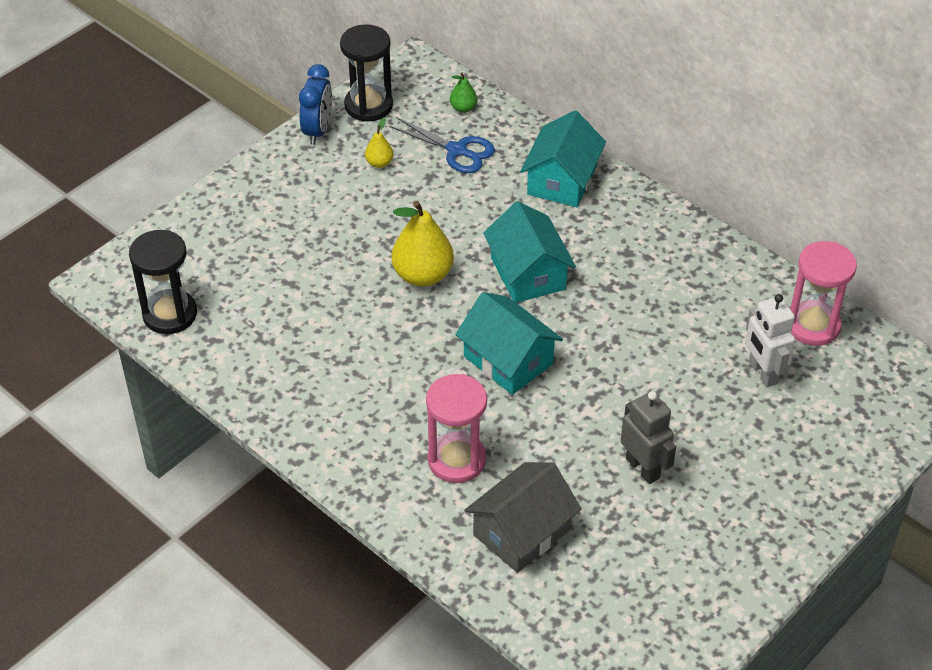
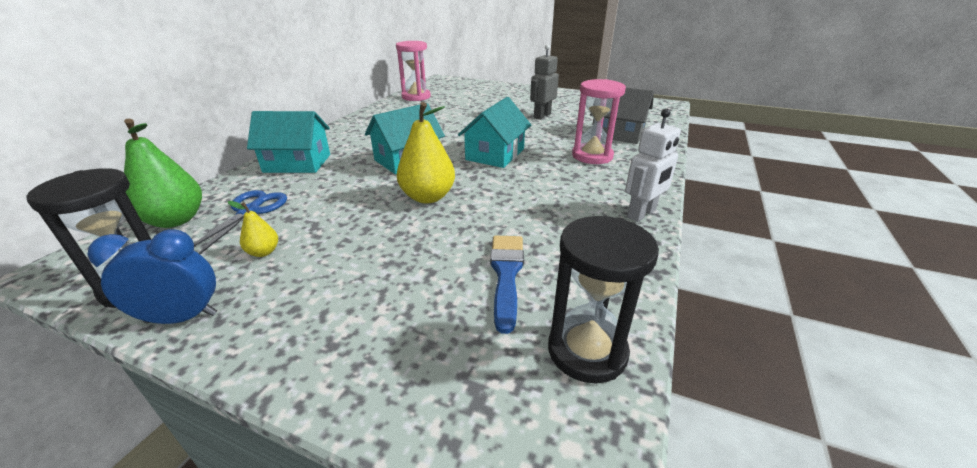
camera: 110 degrees left, 15 degrees down
green pear [450,72,477,113] -> green pear [124,119,202,228], size x2.04
white robot [745,294,795,387] -> white robot moved to [625,108,681,222]
none -> blue brush [490,235,524,334]

